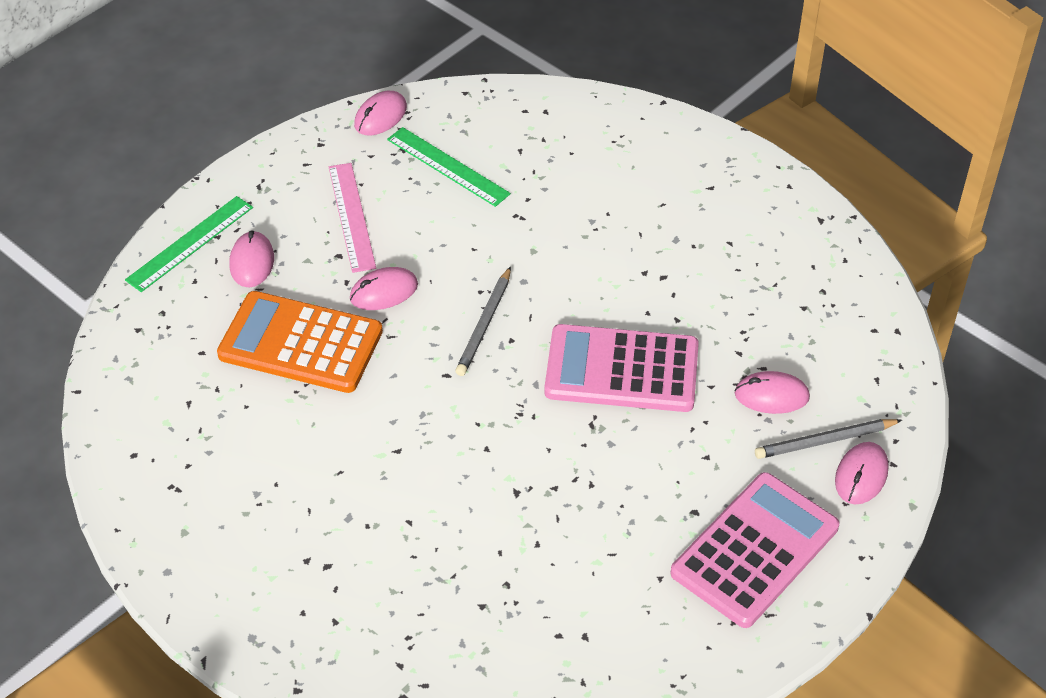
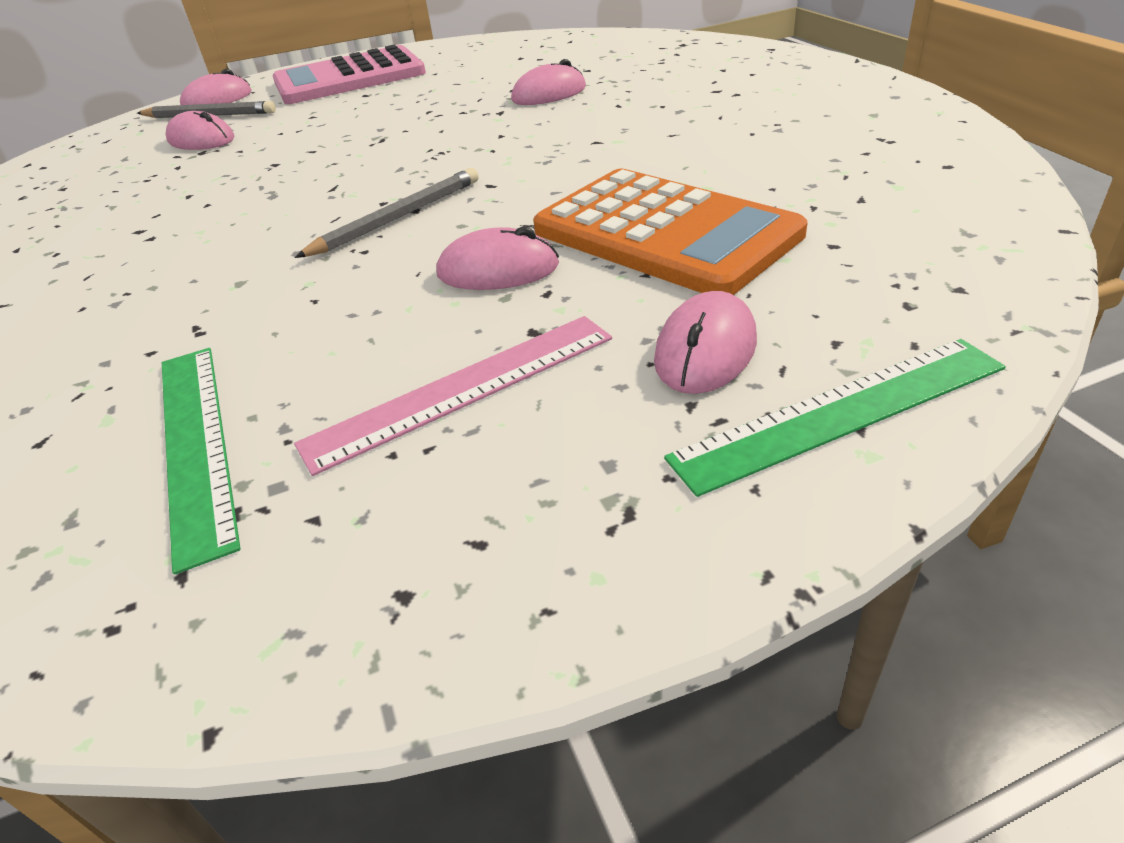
camera: 150 degrees left, 10 degrees down
pink ruler [329,163,376,273] -> pink ruler turned 45 degrees clockwise [294,316,612,476]
pink mouse [354,91,407,136] -> pink mouse moved to [511,59,586,105]
pink calculator [544,324,699,412] -> none

